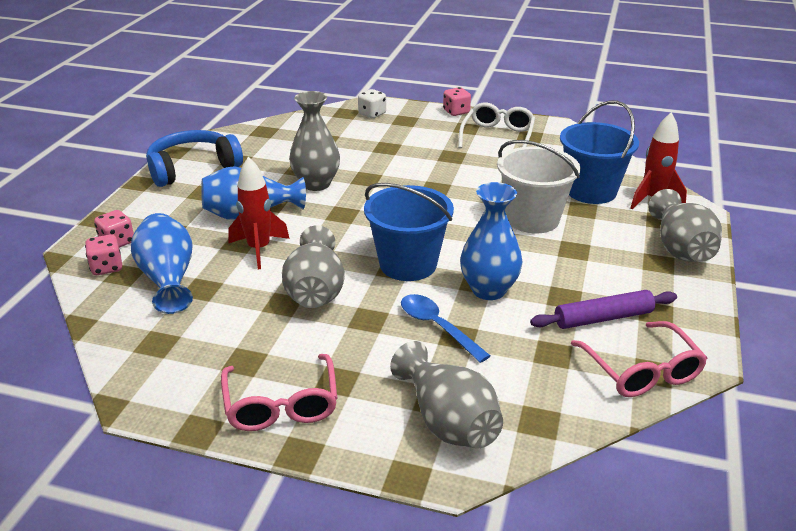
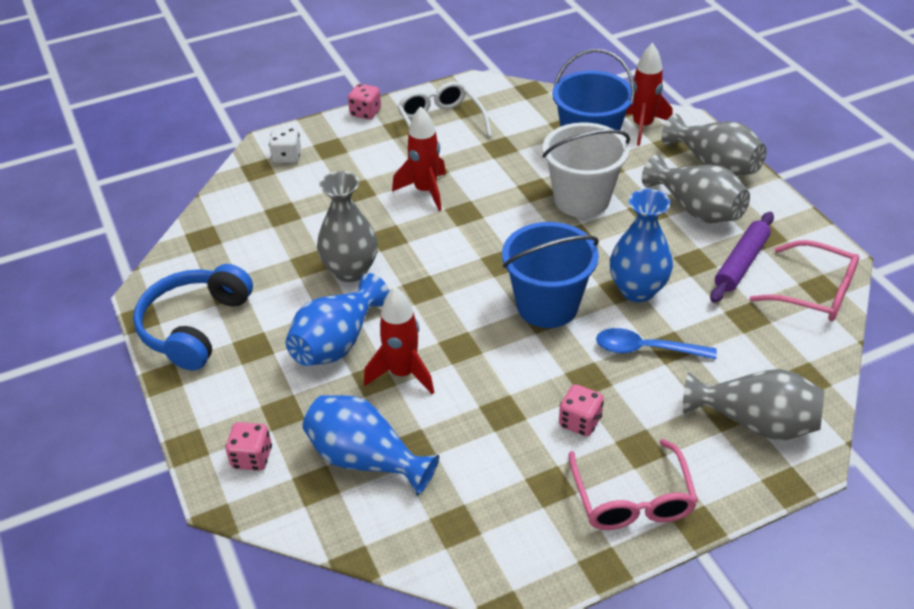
camera: 40 degrees left, 10 degrees up
pink dice [85,234,122,275] -> pink dice moved to [559,384,604,436]
pink glasses [221,354,337,431] -> pink glasses turned 45 degrees clockwise [569,439,698,530]
grey vase [282,225,345,308] -> grey vase moved to [642,154,750,223]
none -> red rocket [392,106,446,211]

